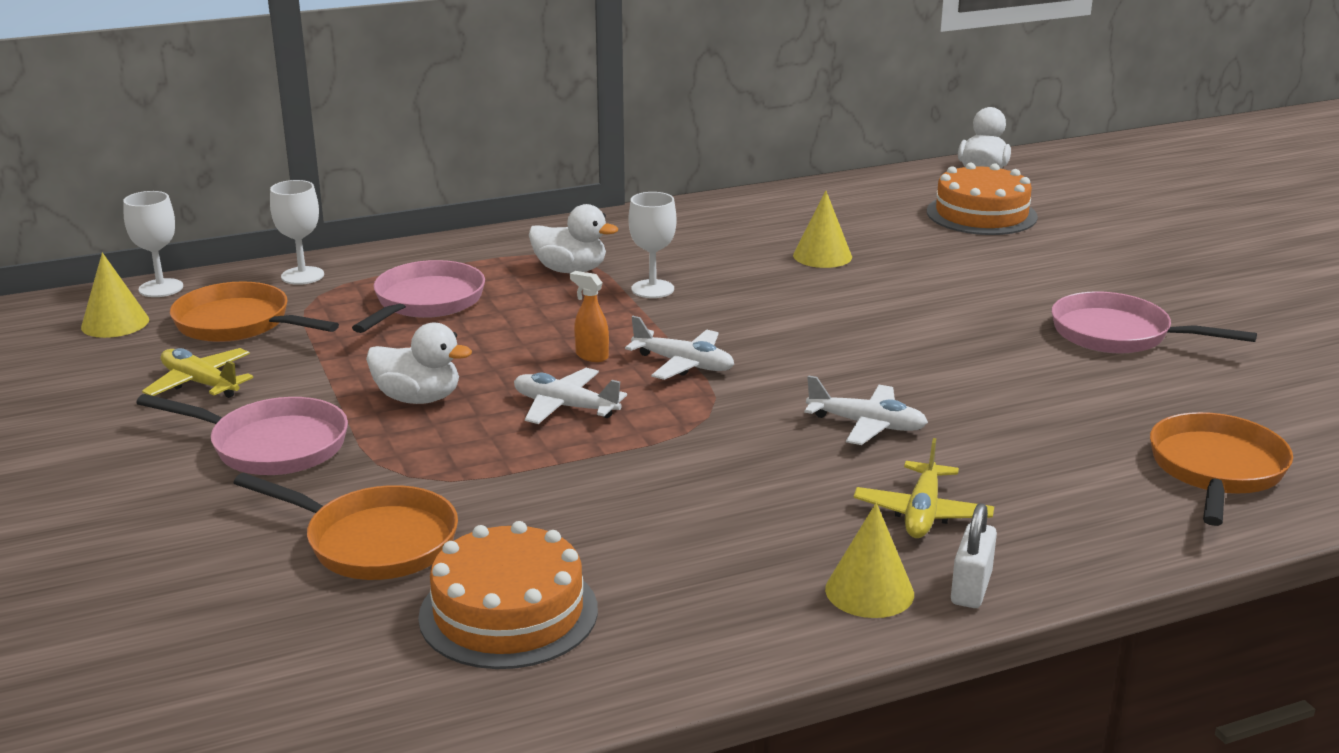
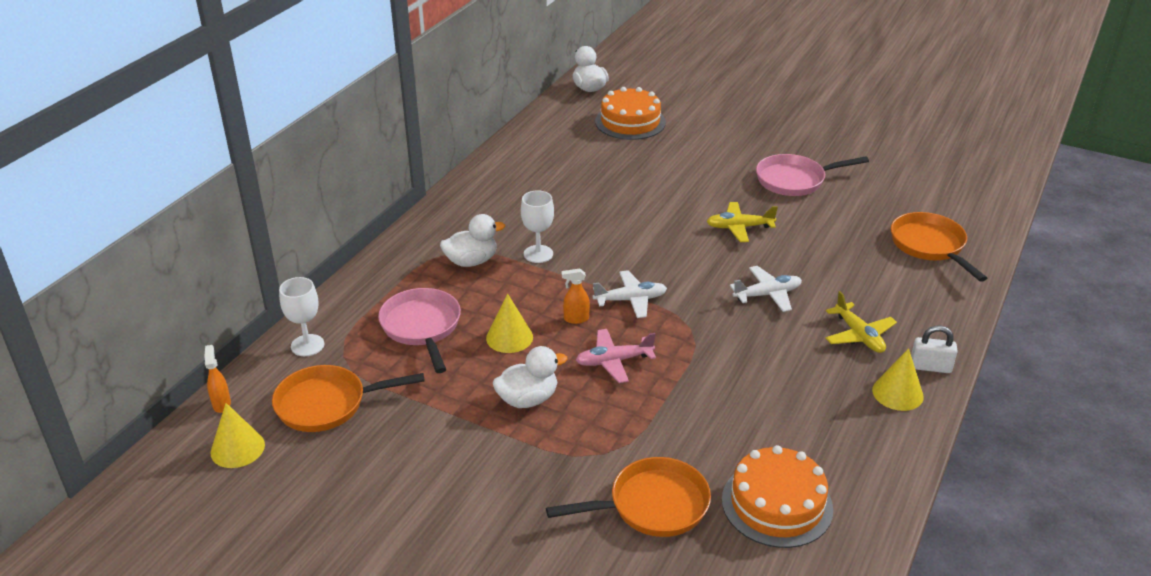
camera: 40 degrees left, 10 degrees up
white goblet [123,191,183,297] -> orange spray bottle [204,345,231,413]
pink pan [136,394,348,475] -> none
yellow plane [142,348,253,398] -> yellow plane moved to [707,202,778,242]
white plane [514,368,627,424] -> pink plane [576,329,656,383]
yellow cone [793,191,852,268] -> yellow cone moved to [486,294,533,353]
white padlock [951,503,997,608] -> white padlock turned 60 degrees counterclockwise [911,325,958,373]

